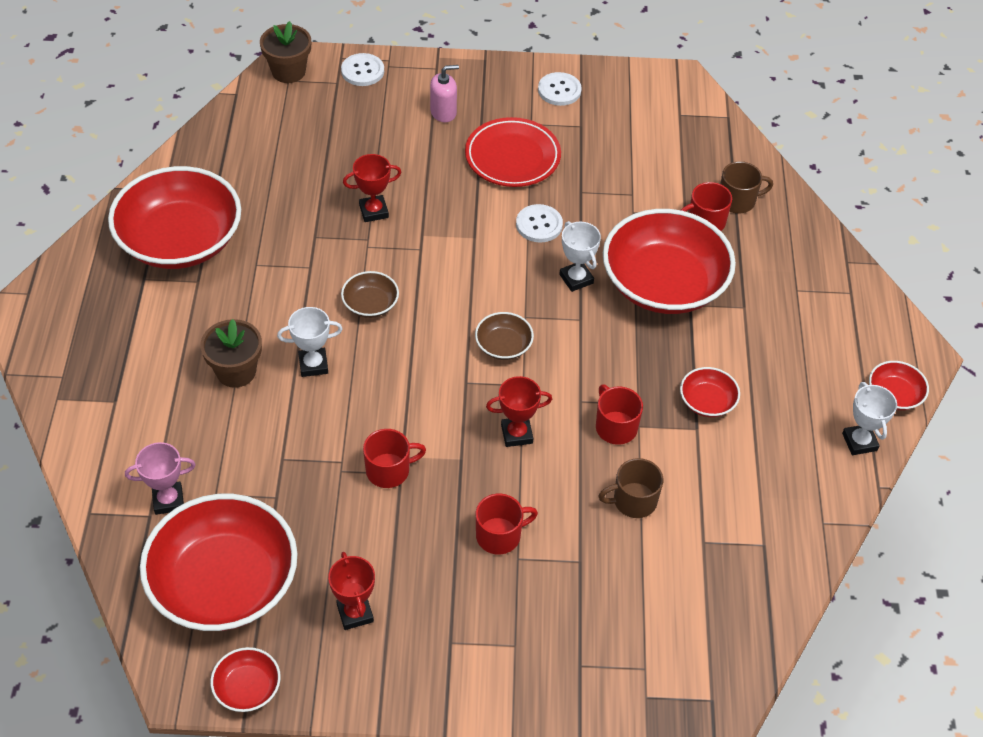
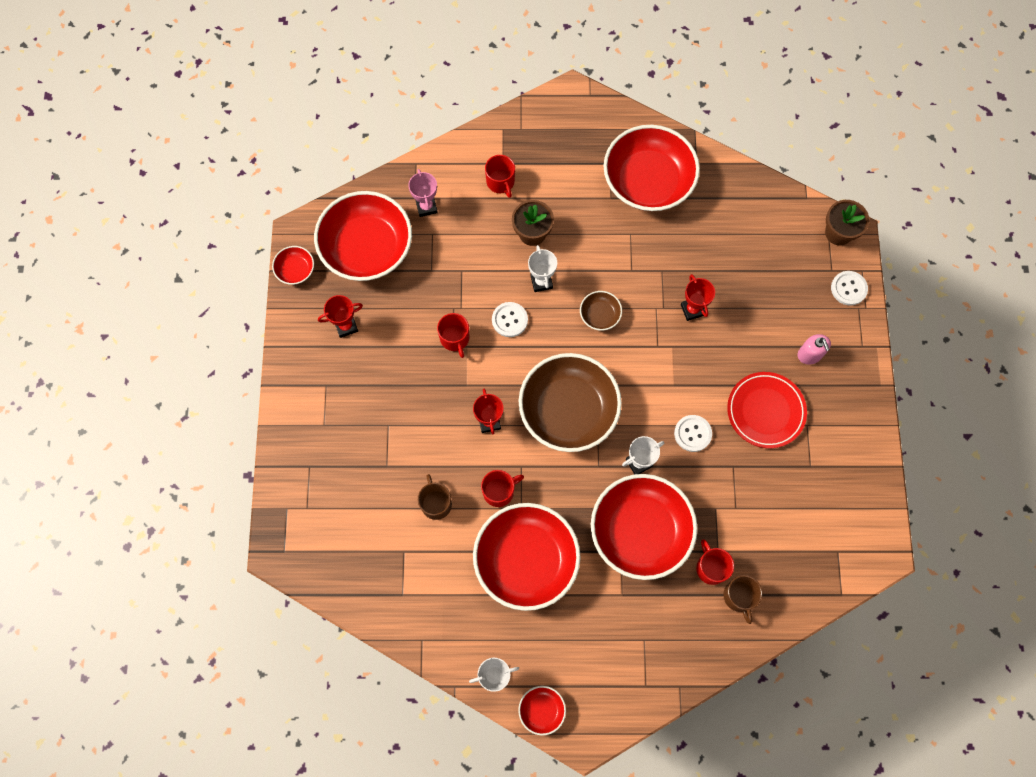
camera: 90 degrees right, 20 degrees up
brown bowl [475,312,534,360] -> brown bowl [519,353,622,452], size x2.31
red mug [476,494,538,555] -> red mug moved to [485,155,515,198]
white button [538,72,582,106] -> white button moved to [492,302,528,337]
red bowl [680,367,740,417] -> red bowl [473,503,581,611], size x2.31

